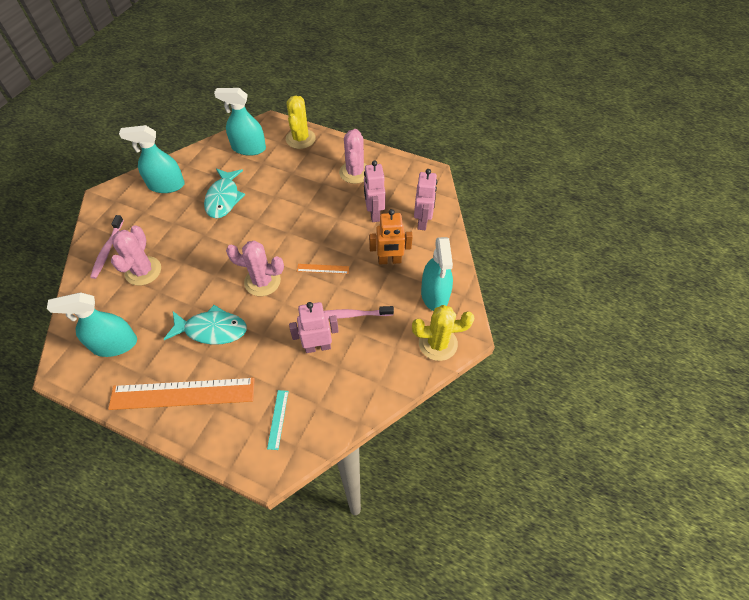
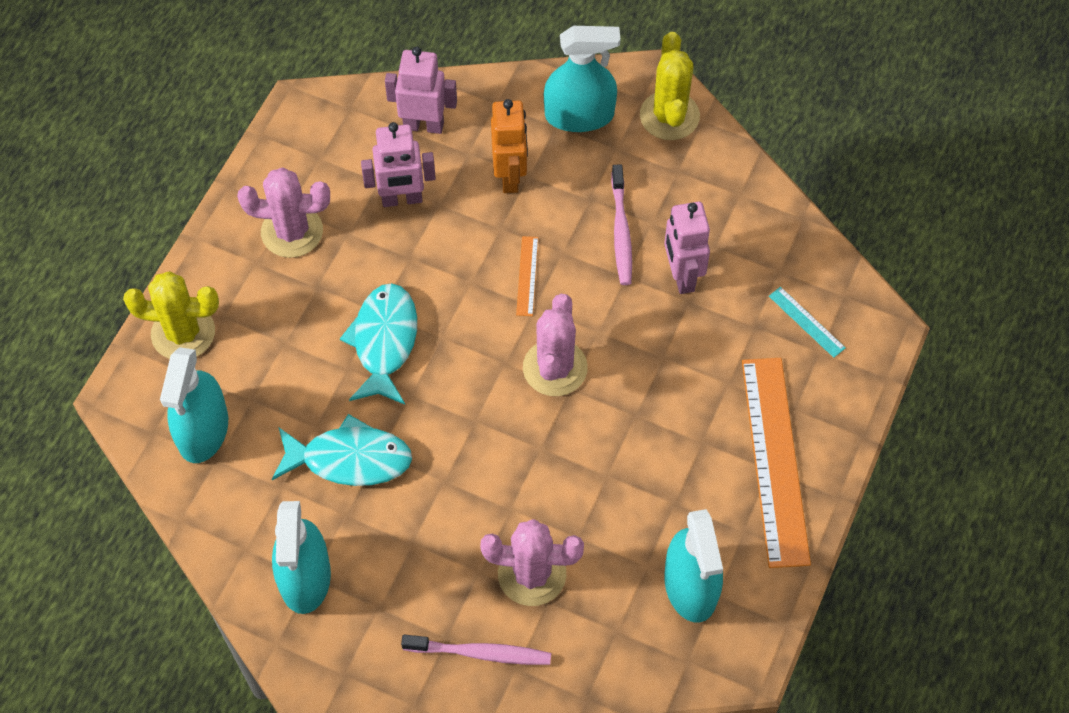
camera: 90 degrees left, 5 degrees up
turquoise fish [163,305,247,345] -> turquoise fish moved to [340,283,417,405]
turquoise ruler [267,390,289,450] -> turquoise ruler turned 45 degrees clockwise [769,287,846,358]

